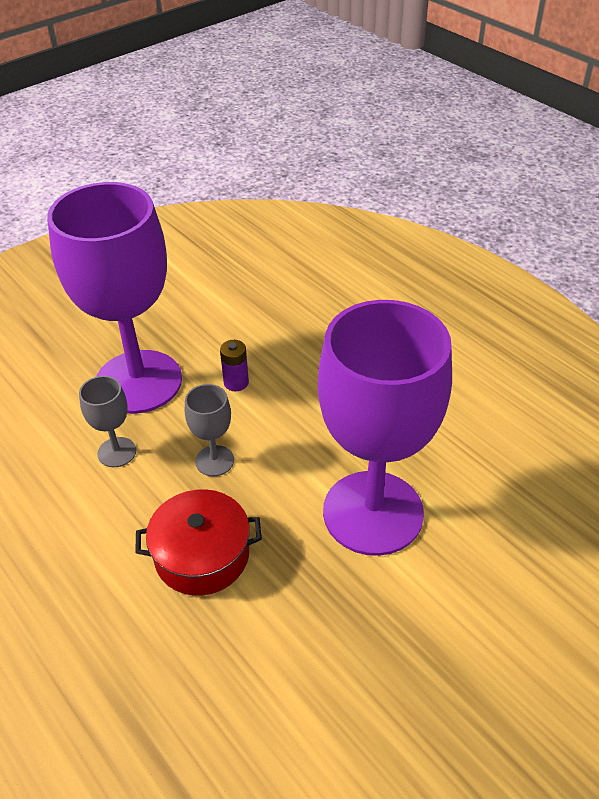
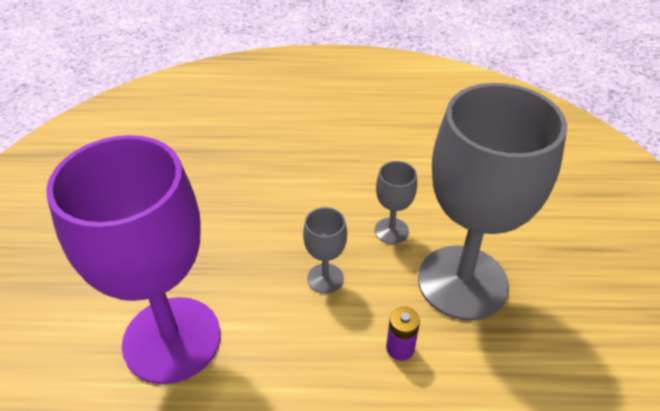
camera: 130 degrees right, 0 degrees up
purple goblet [47,182,182,414] -> grey goblet [418,83,567,321]
red pot [135,489,262,596] -> none

